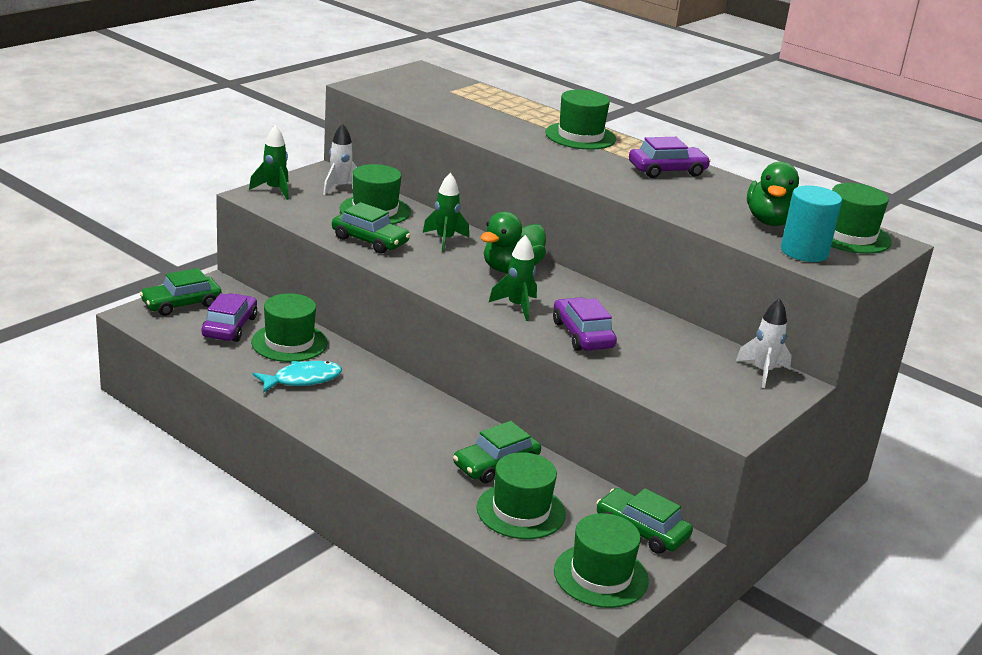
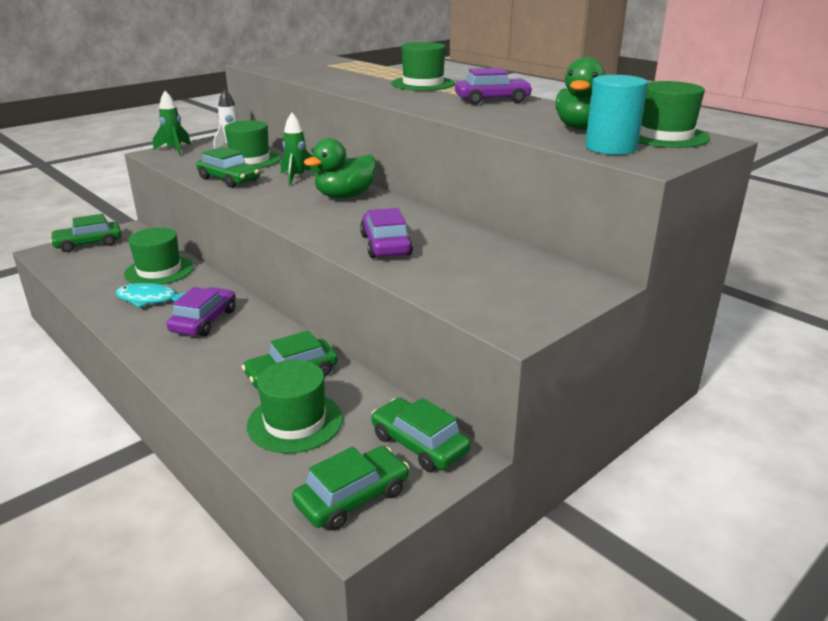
camera: 10 degrees right, 0 degrees up
purple car [201,293,257,342] -> purple car moved to [167,287,236,336]
turquoise fish [253,361,342,393] -> turquoise fish turned 150 degrees counterclockwise [115,283,186,308]
green rocket [489,235,537,321] -> none
green hat [554,513,649,608] -> green car [292,446,409,530]
white rocket [736,298,792,388] -> none

